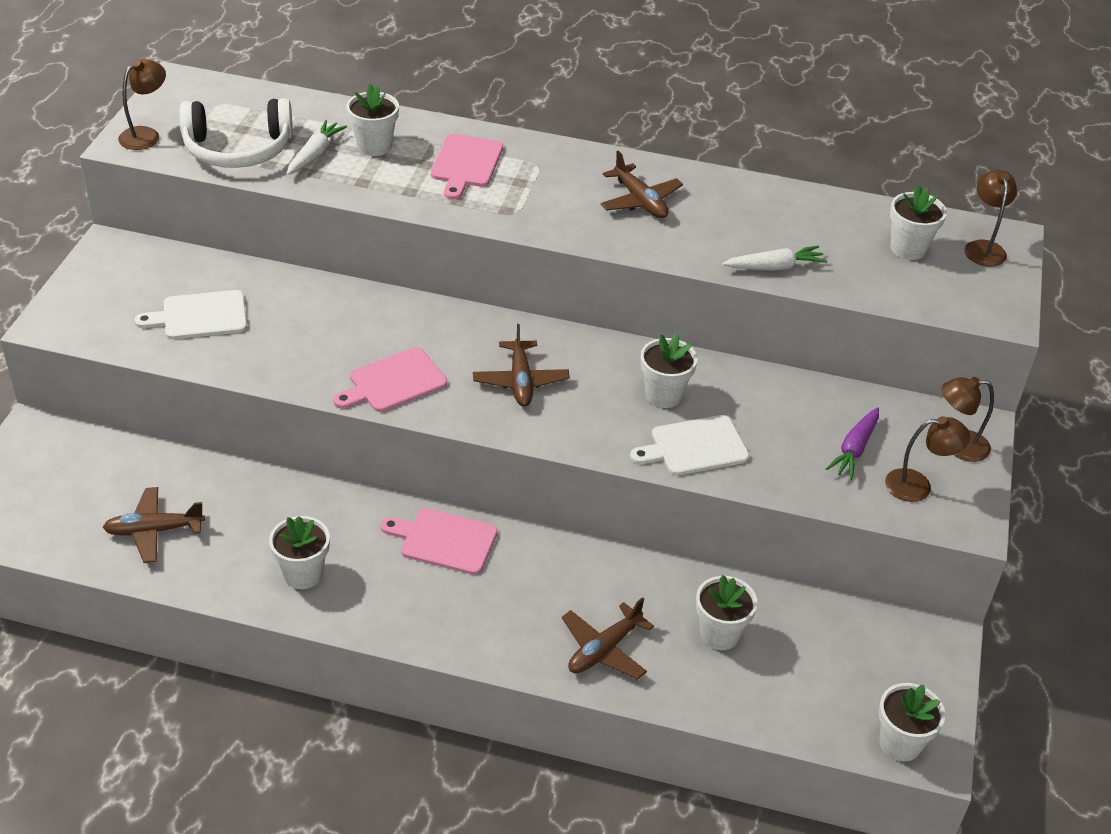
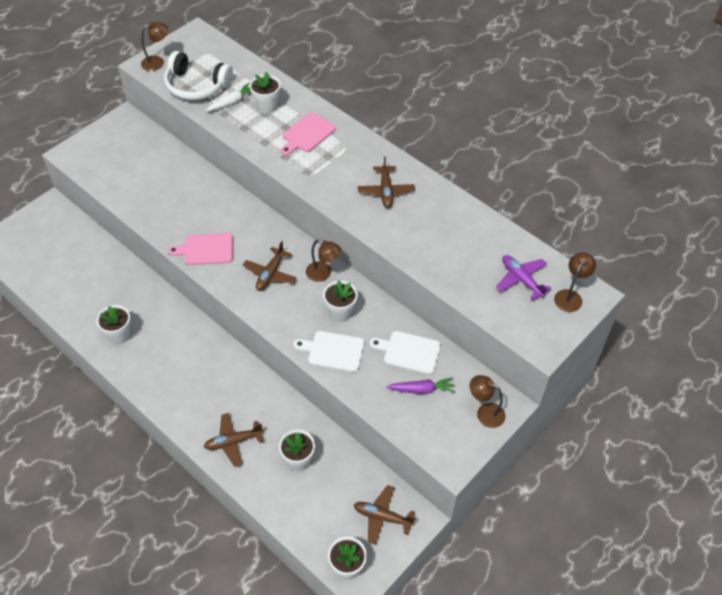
camera: 30 degrees right, 10 degrees up
brown plane [103,487,205,563] -> brown plane moved to [354,485,415,545]
white cutting board [134,290,247,339] -> white cutting board moved to [370,331,441,374]
pink cutting board [381,508,498,575] -> none
white carrot [722,245,827,271] -> none
purple carrot [826,407,879,480] -> purple carrot turned 150 degrees counterclockwise [386,377,455,394]
brown lamp [885,416,970,502] -> brown lamp moved to [306,240,342,282]
white flower pot [890,185,947,260] -> purple plane [496,255,552,300]

